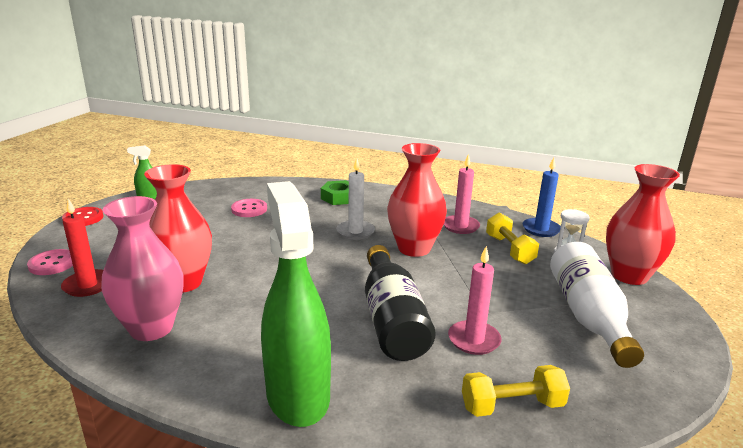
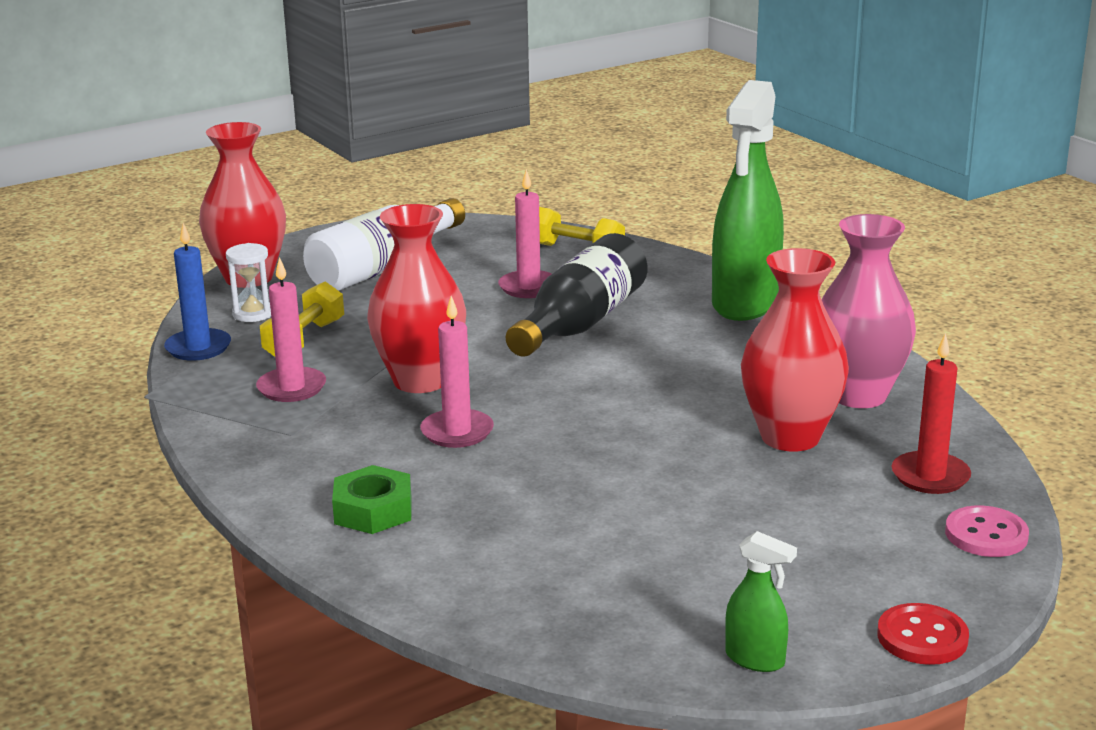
camera: 140 degrees left, 0 degrees up
pink button [231,199,267,217] -> none
white candle [336,158,375,240] -> pink candle [420,296,494,448]

